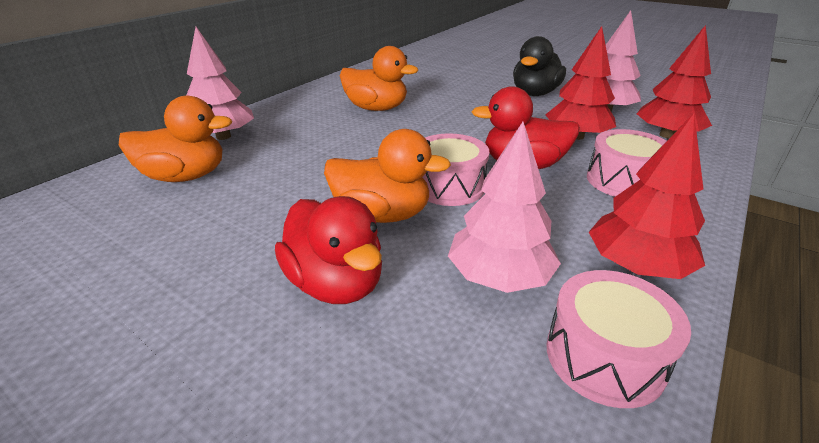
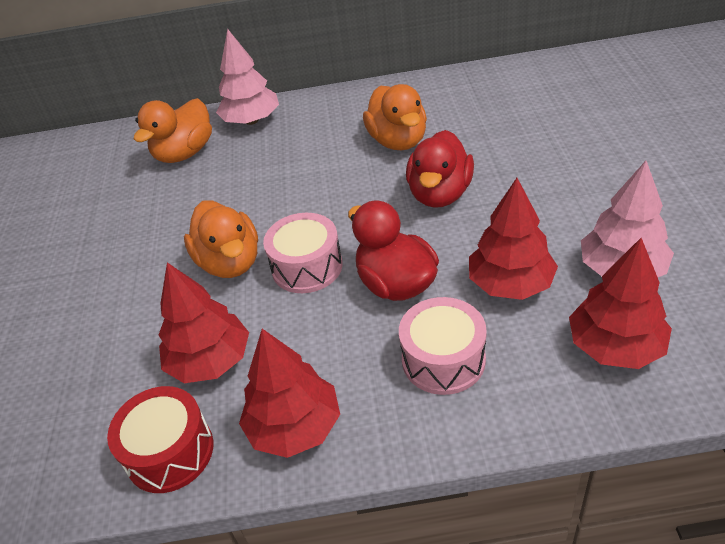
camera: 55 degrees right, 10 degrees up
orange duck [119,95,232,182] -> orange duck turned 75 degrees clockwise [134,98,212,163]
red duck [275,196,382,304] -> red duck moved to [406,130,474,208]
pink tree [448,122,561,293] -> red tree [159,262,249,383]
black duck [513,36,566,96] -> none
pink drum [546,270,691,408] -> red drum [107,386,213,493]

